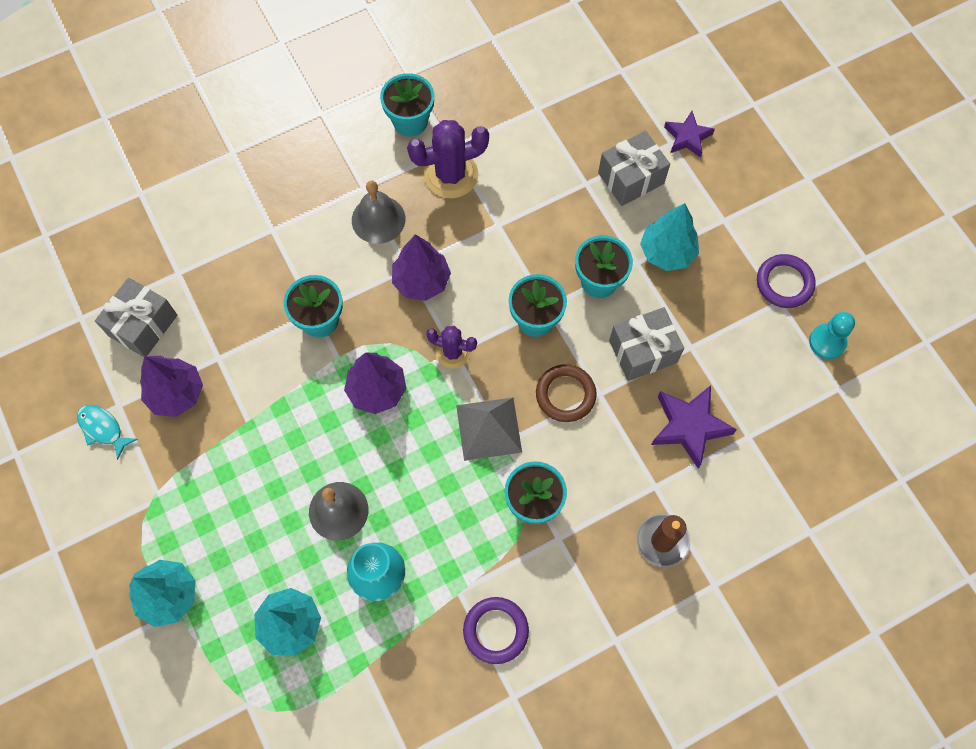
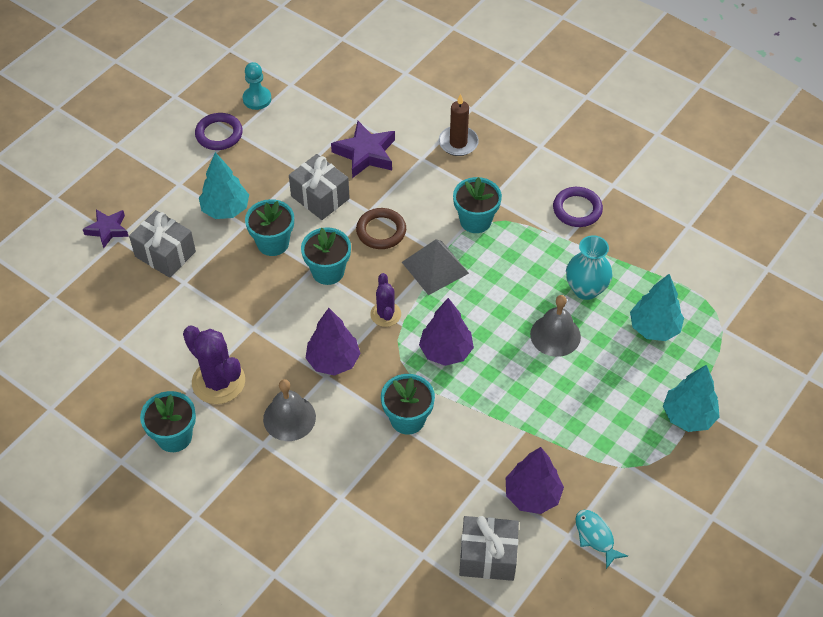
camera: 115 degrees left, 15 degrees down
turquoise fish [77,405,138,460] -> turquoise fish turned 135 degrees clockwise [575,510,628,569]

